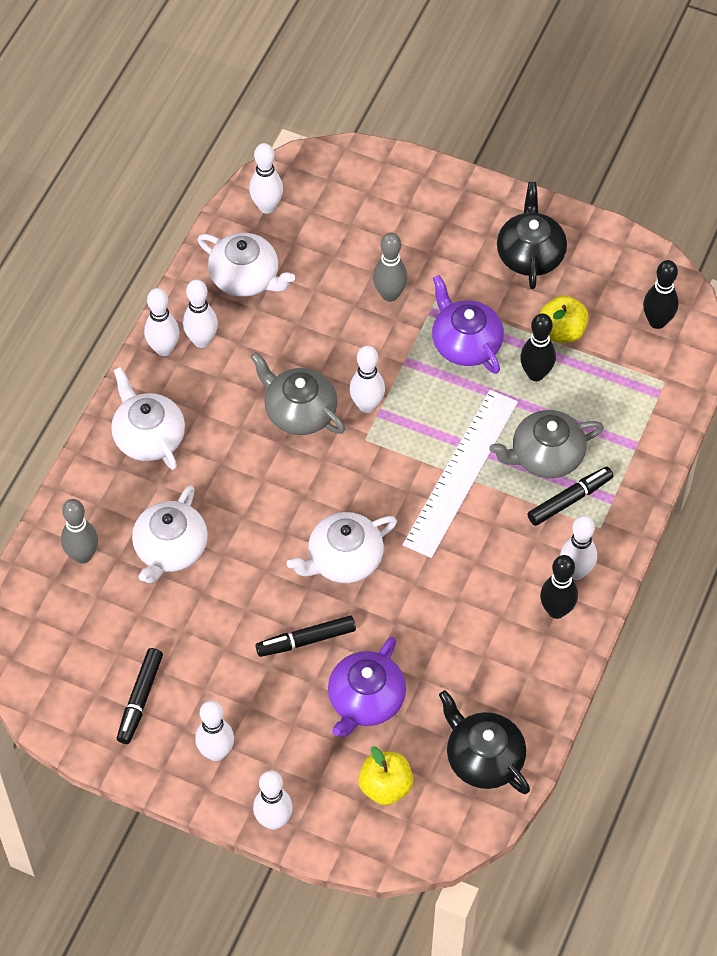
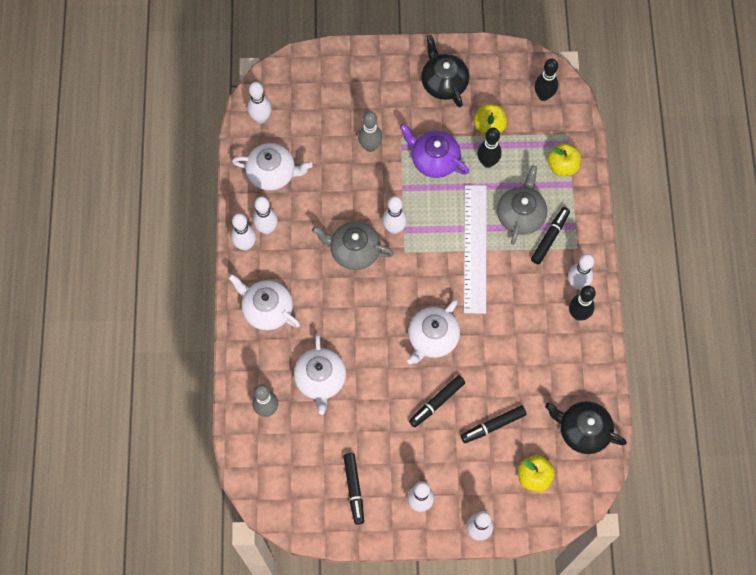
camera: 25 degrees left, 10 degrees up
purple teapot [328,636,406,737] -> black marker [461,405,527,443]
grey teapot [489,410,604,478] -> grey teapot turned 150 degrees clockwise [497,165,547,245]
none -> yellow apple [547,143,581,176]

